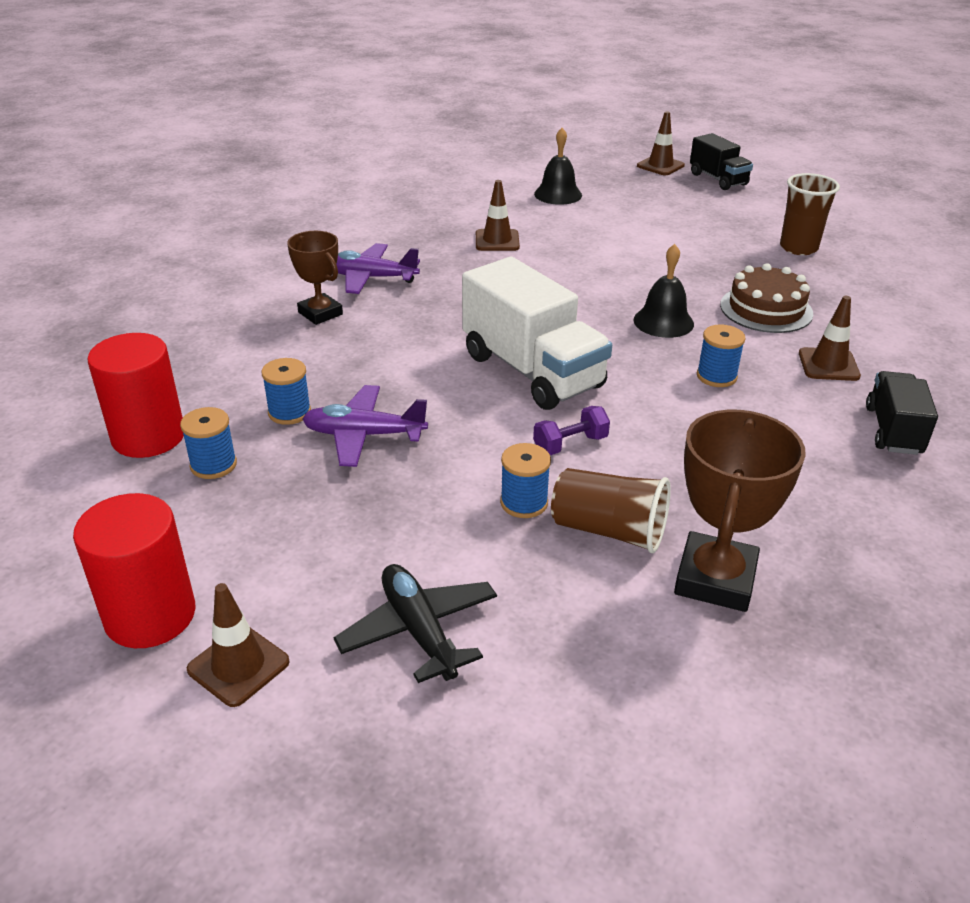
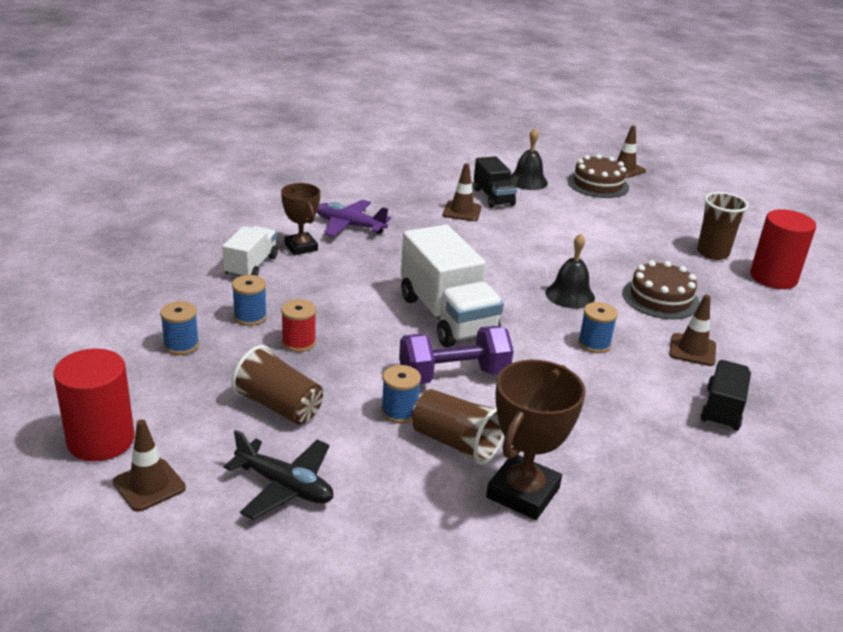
camera: 10 degrees right, 5 degrees down
red cylinder [87,333,184,458] -> red cylinder moved to [750,209,816,289]
purple plane [302,385,428,467] -> red spool [281,299,316,352]
black plane [334,564,497,683] -> black plane turned 135 degrees clockwise [224,430,334,520]
purple dumbbell [533,406,610,455] -> purple dumbbell [399,326,514,384], size x1.84
black truck [690,133,753,190] -> black truck moved to [474,156,517,208]
none -> white truck [222,226,278,277]
none -> brown cup [231,345,323,425]
none -> brown cake [567,154,629,198]

